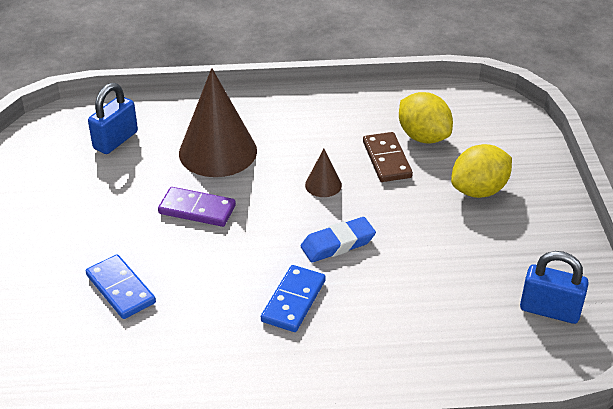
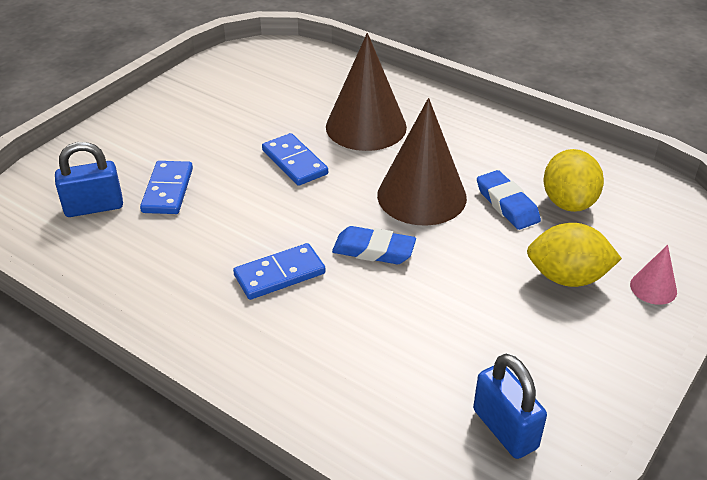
camera: 40 degrees right, 0 degrees up
blue padlock [88,83,138,154] -> blue padlock moved to [55,142,123,217]
purple domino [158,187,236,227] -> blue domino [262,133,328,186]
brown cone [305,149,342,197] -> brown cone [377,98,467,226], size x2.21
brown domino [363,132,413,182] -> blue eraser [477,170,541,230]
none -> pink cone [630,245,677,305]

